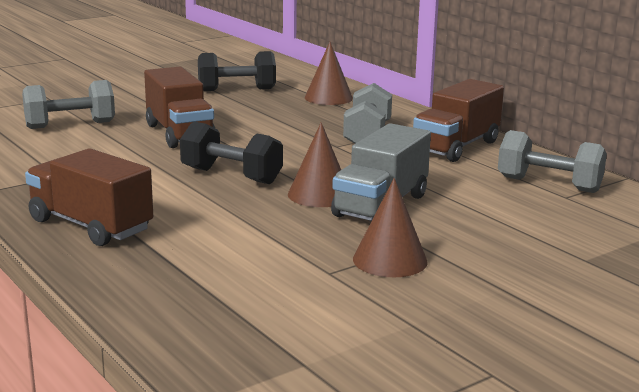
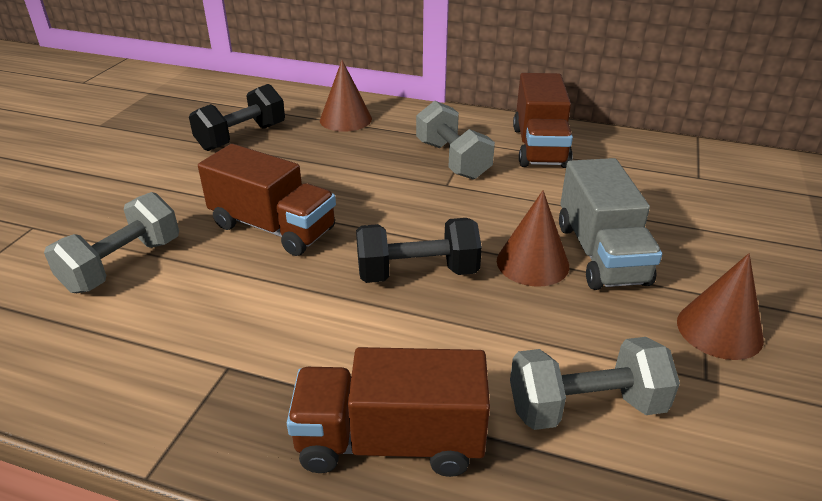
camera: 35 degrees left, 15 degrees up
grey dumbbell [498,130,607,193] -> grey dumbbell moved to [510,337,680,430]

